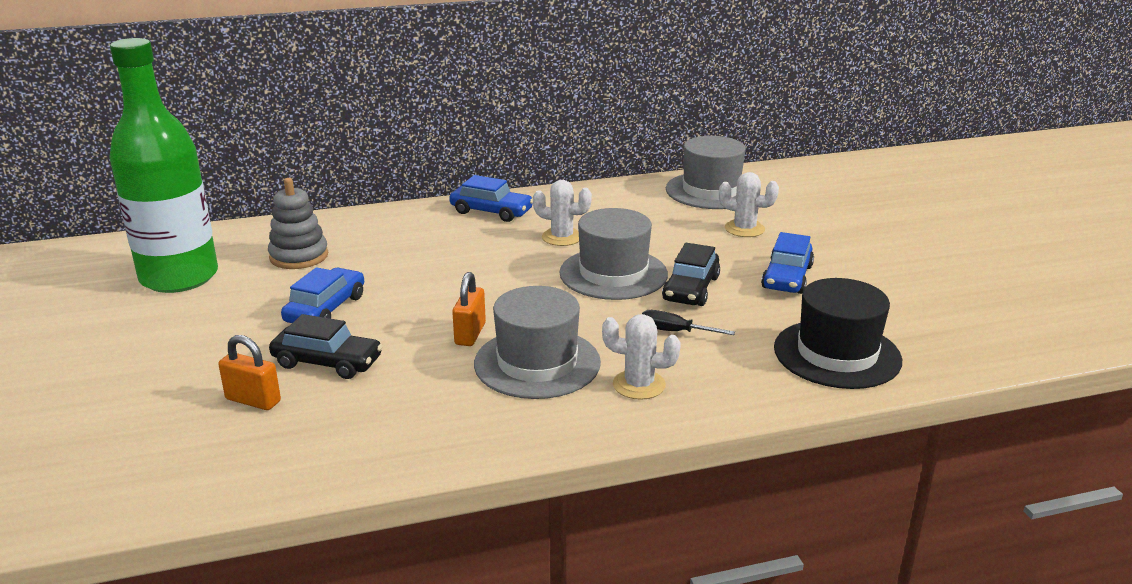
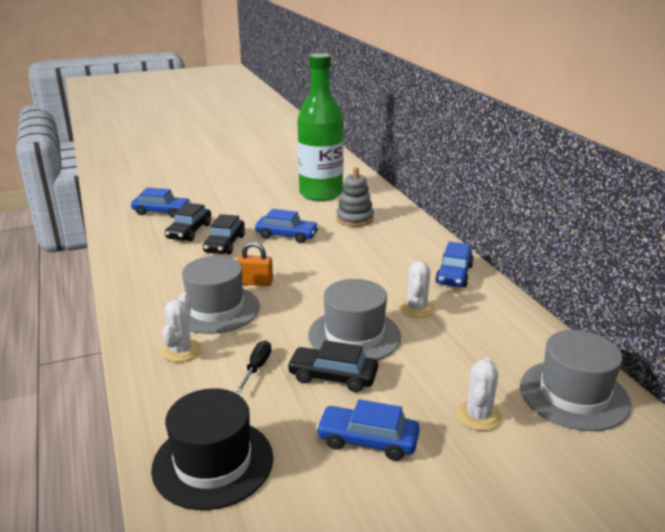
camera: 85 degrees right, 0 degrees up
orange padlock [218,335,281,410] -> black car [165,203,211,241]
none -> blue car [131,188,191,218]

